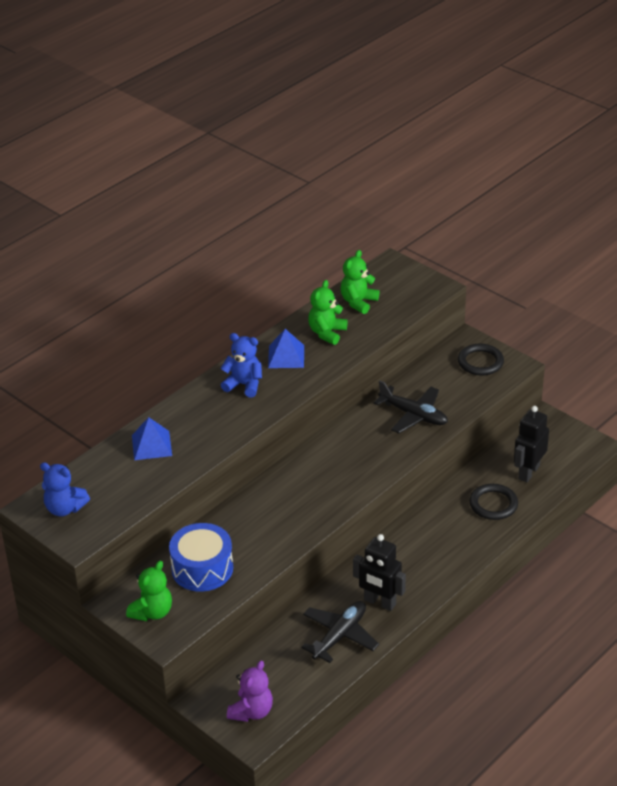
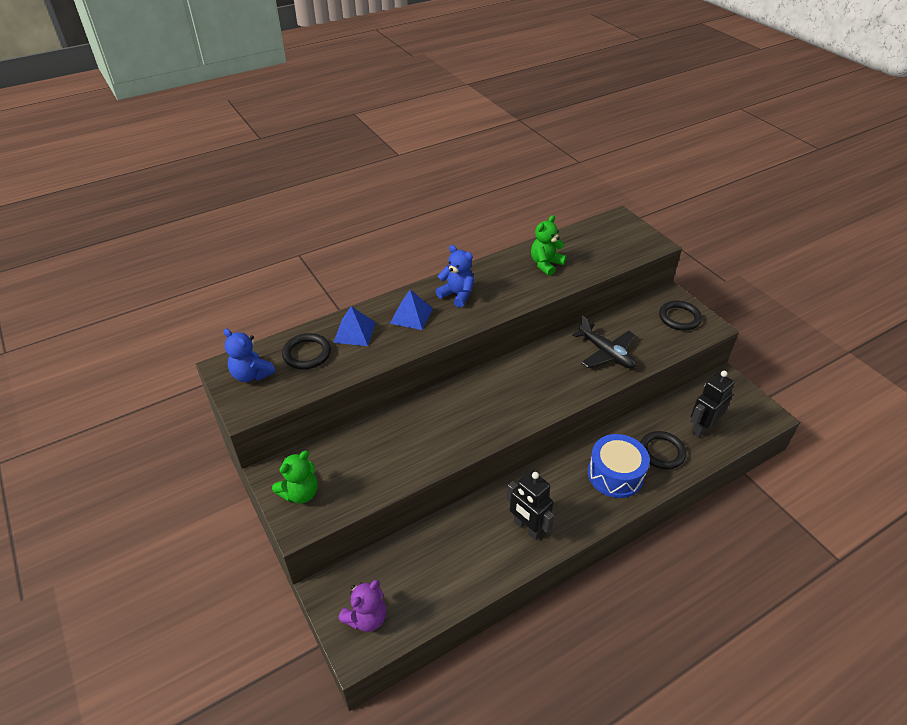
camera: 15 degrees right, 5 degrees up
blue drum [169,523,233,592] -> blue drum moved to [588,434,650,498]
blue pyramid [268,329,304,368] -> blue pyramid moved to [390,290,433,330]
black plane [302,601,379,663] -> none
green teddy bear [340,250,379,314] -> none
none -> black ring [282,333,331,369]

